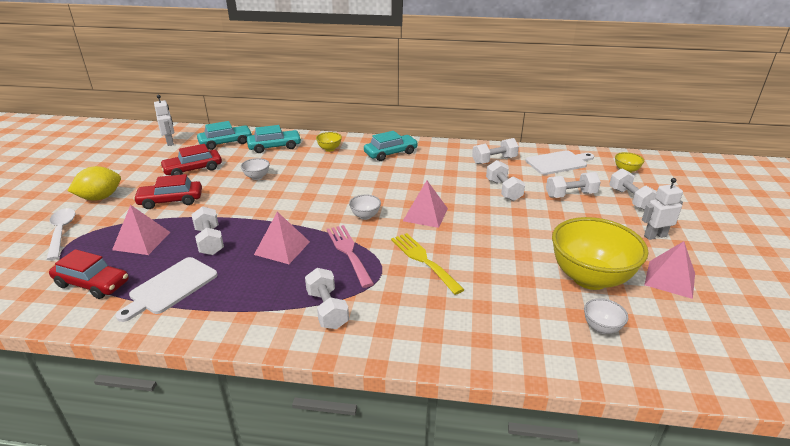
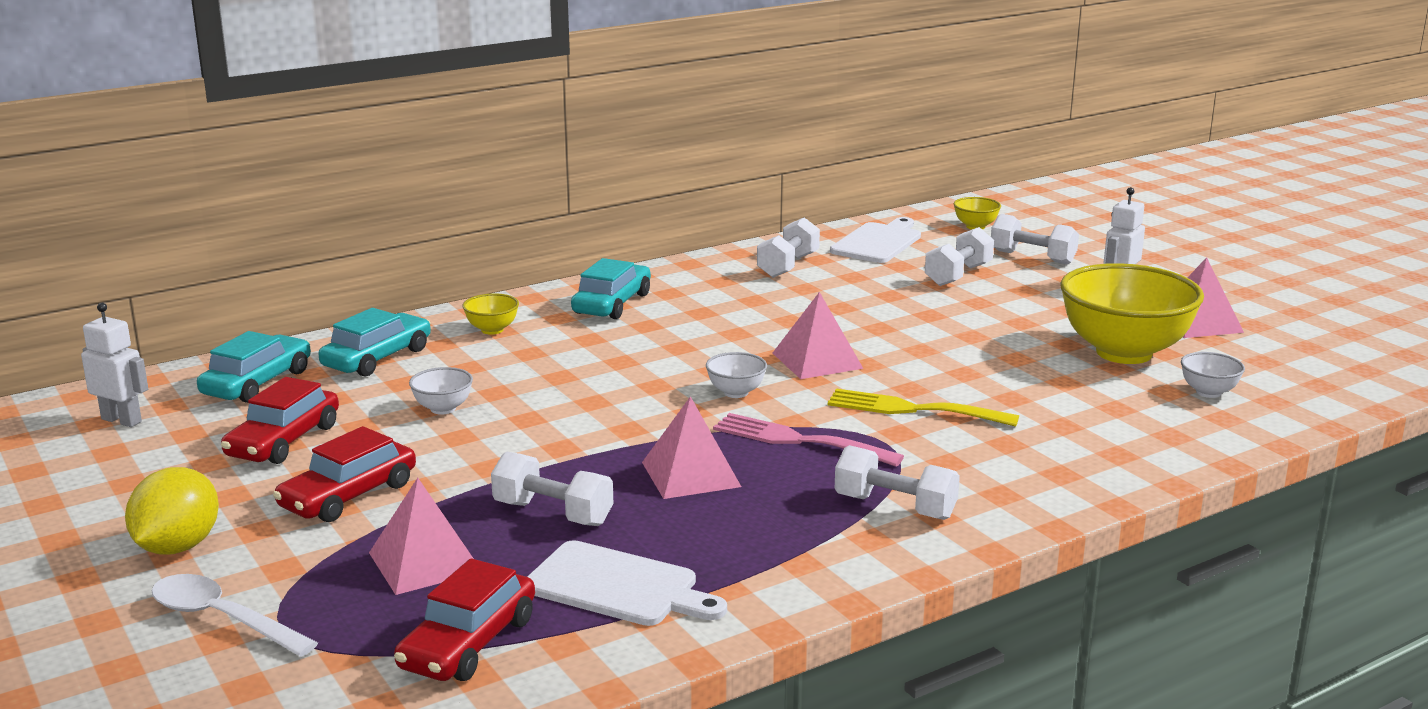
camera: 40 degrees left, 10 degrees down
red car [49,249,129,299] -> red car turned 135 degrees clockwise [394,558,535,681]
white cutting board [116,257,218,322] -> white cutting board turned 60 degrees counterclockwise [527,540,727,626]
white dumbbell [486,160,525,201] -> none

